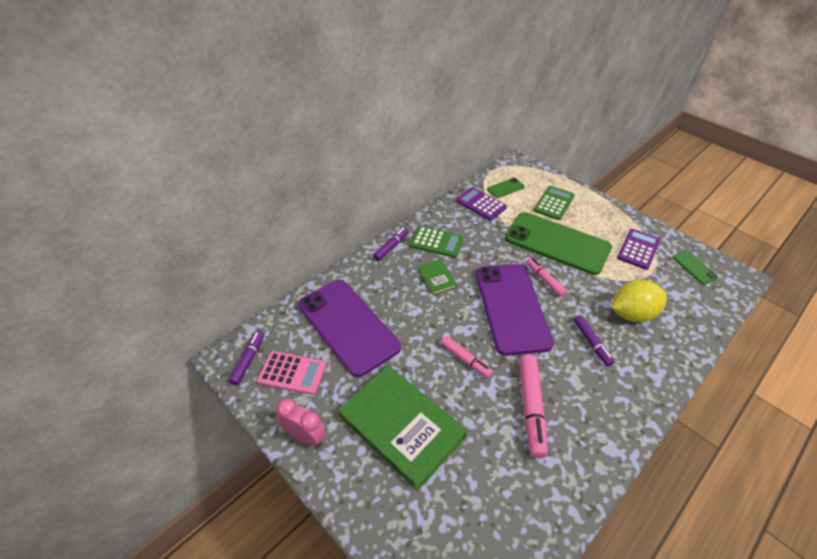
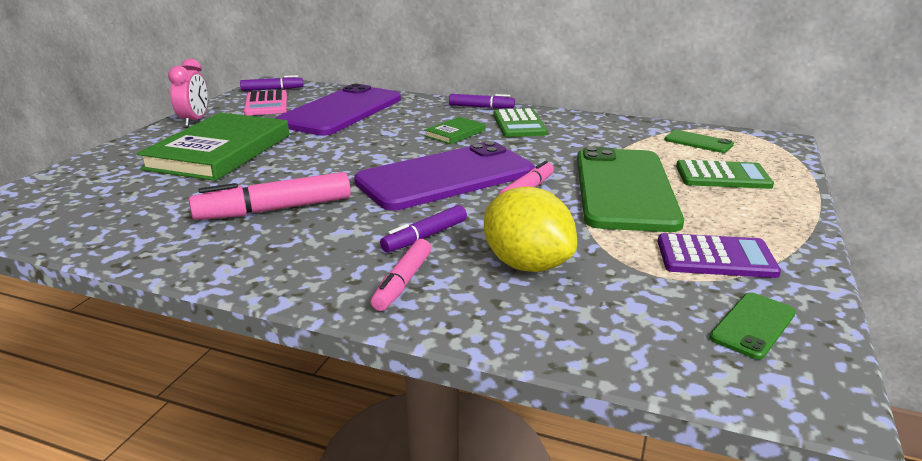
camera: 65 degrees right, 20 degrees down
pink marker [441,336,493,378] -> pink marker moved to [371,239,431,311]
purple calculator [456,187,507,221] -> none

